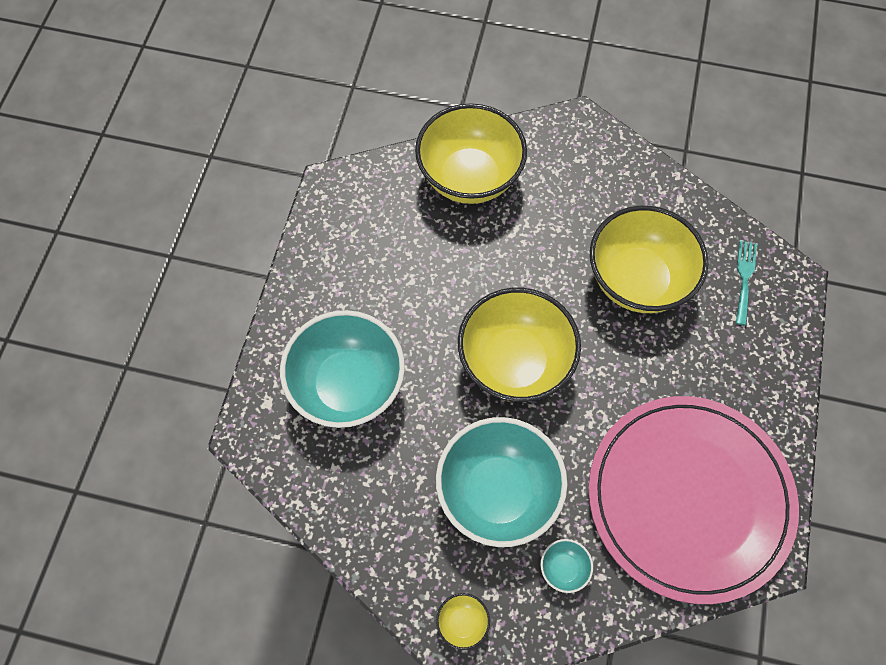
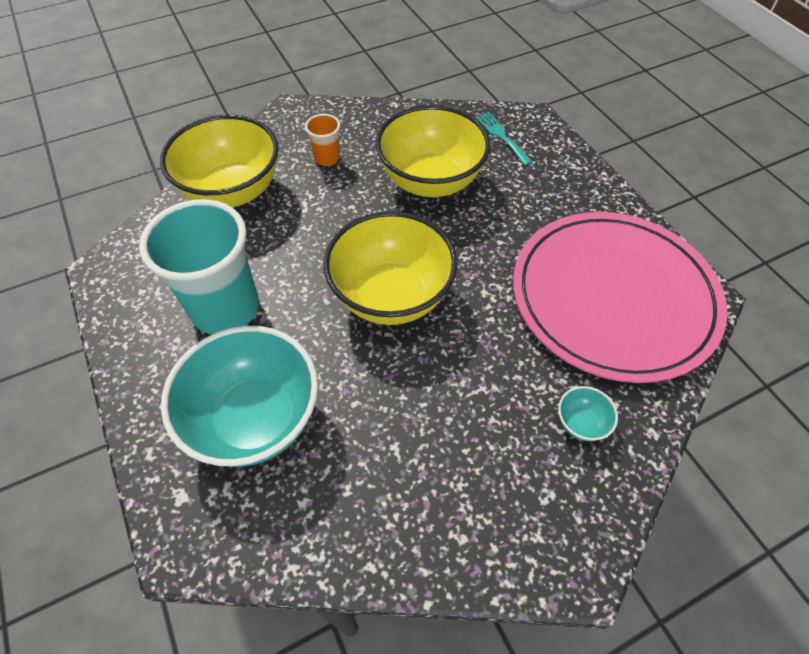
camera: 40 degrees left, 10 degrees down
turquoise bowl [436,417,567,547] -> none
yellow bowl [436,593,490,650] -> none
none -> turquoise cup [139,199,259,334]
none -> orange cup [305,114,340,166]

